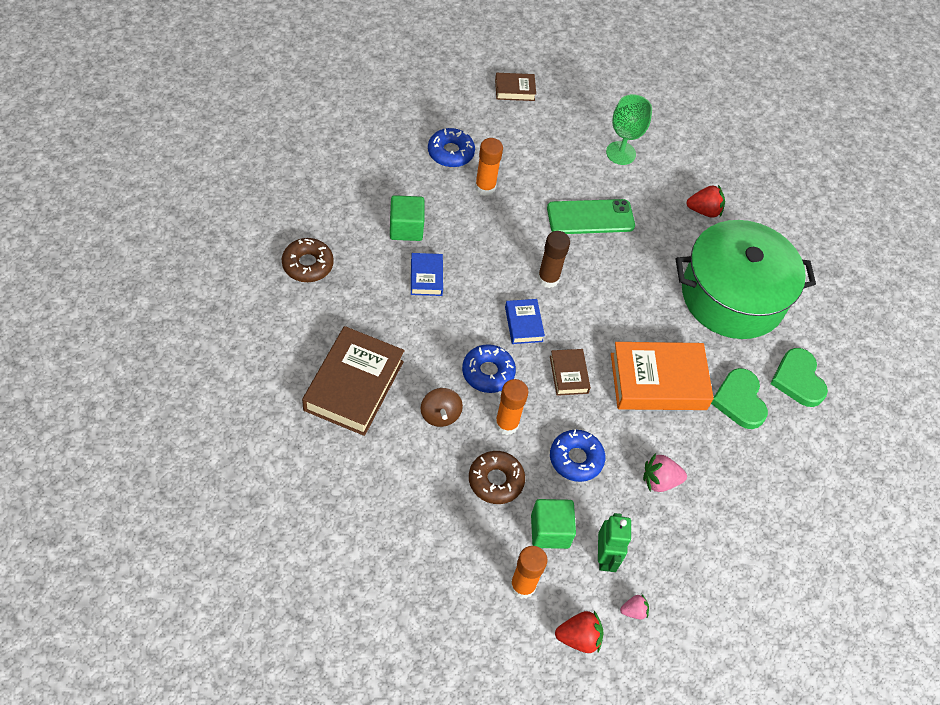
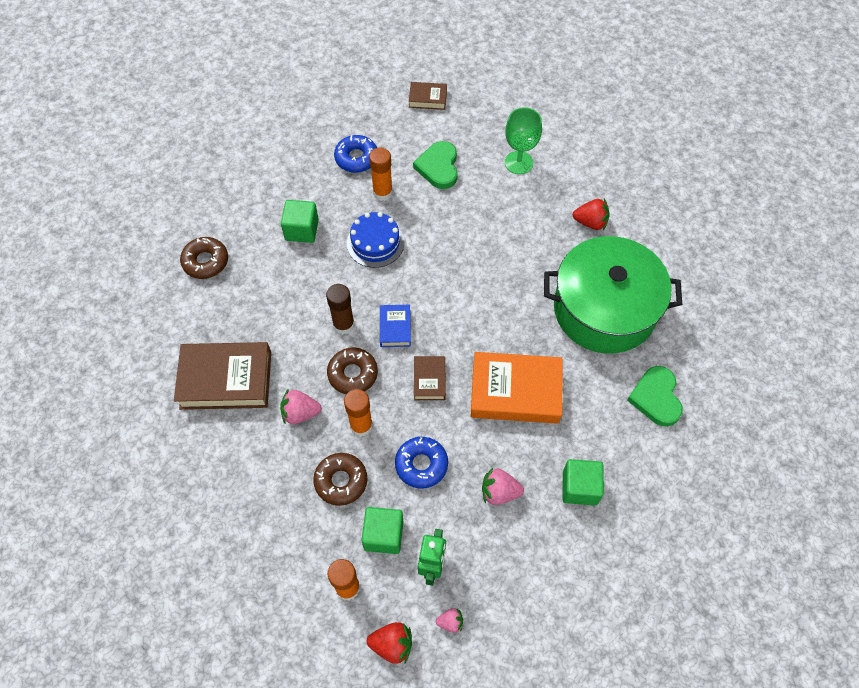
camera: 15 degrees right, 5 degrees up
brown book [302,326,405,436] -> brown book turned 60 degrees clockwise [174,342,271,410]
blue book [411,253,443,296] -> none
brown spinning top [421,388,463,427] -> pink strawberry [280,388,322,424]
blue donut [462,344,516,393] -> brown donut [327,347,378,394]
brown glue stick [537,231,570,288] -> brown glue stick moved to [326,284,355,335]
green phone [547,199,635,234] -> none
green heart [711,368,768,429] -> green heart moved to [413,141,458,189]
none -> blue cake [347,212,404,268]
none -> green cube [562,459,604,506]

